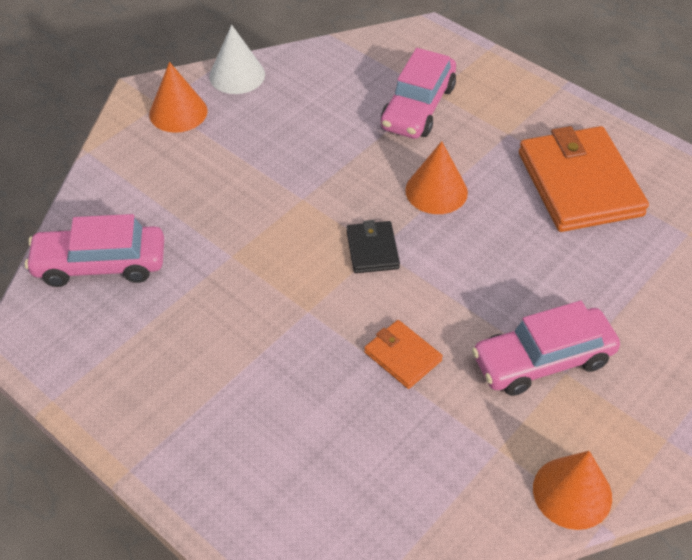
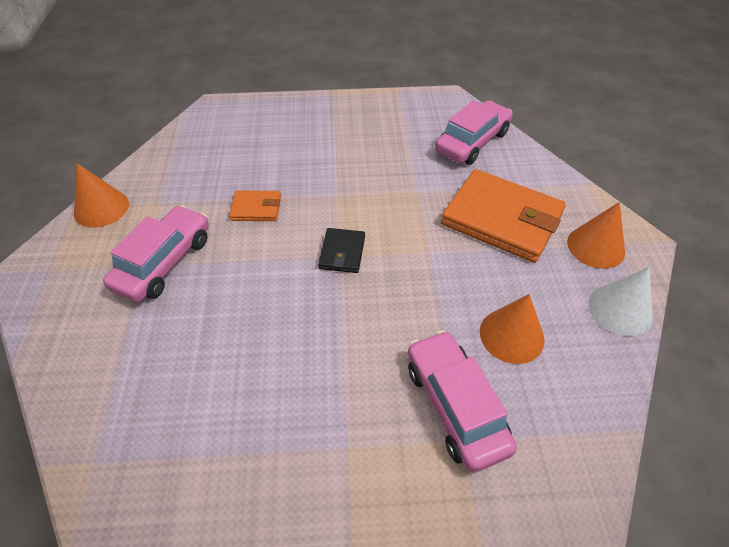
camera: 135 degrees right, 0 degrees up
black wallet [347,220,400,273] -> black wallet turned 60 degrees clockwise [318,228,365,273]
orange cone [405,141,468,214] -> orange cone moved to [480,294,545,364]
orange wallet [519,126,649,232] -> orange wallet moved to [441,169,566,263]

